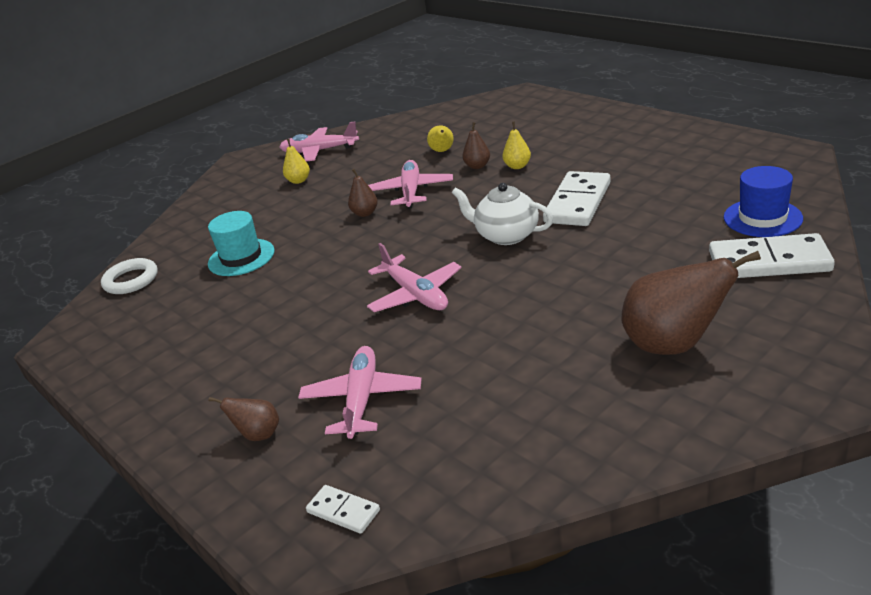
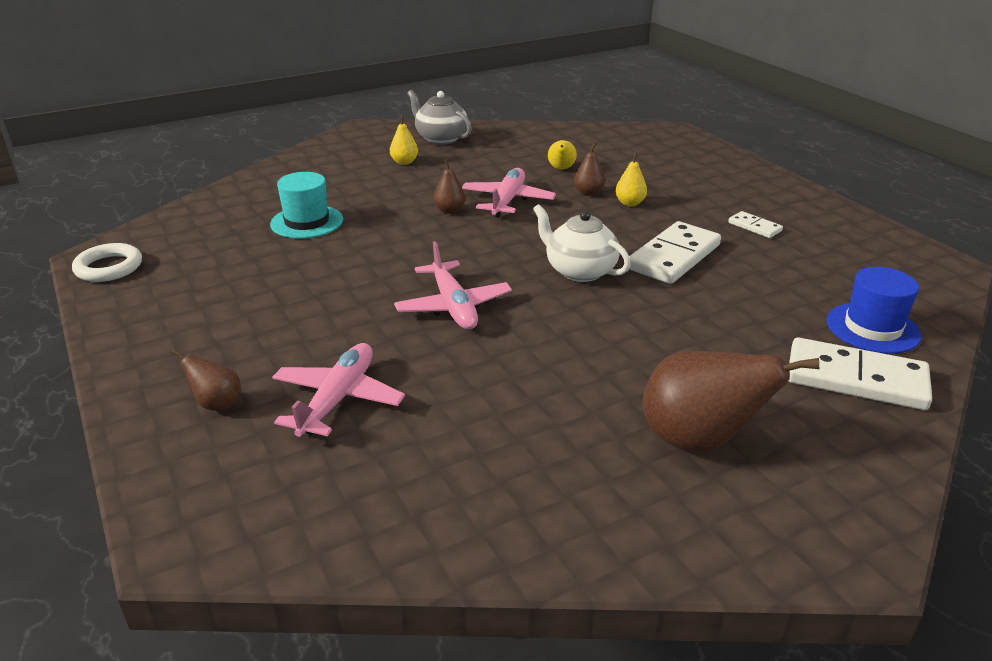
camera: 10 degrees right, 0 degrees up
white ring [101,258,158,294] -> white ring moved to [72,243,142,282]
pink plane [280,122,359,161] -> grey teapot [407,90,472,145]
white domino [306,485,380,534] -> white domino moved to [728,211,783,238]

